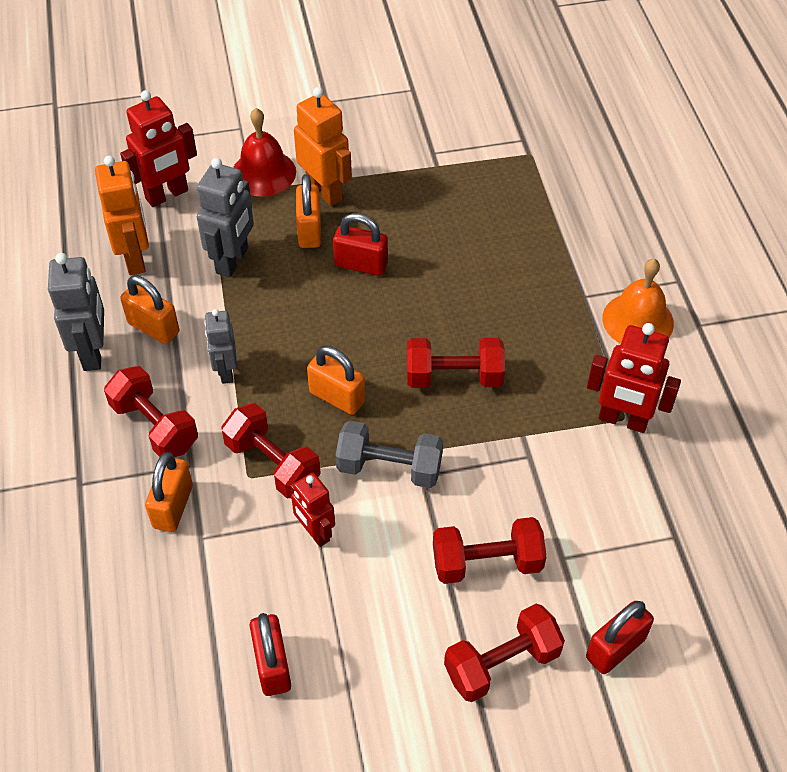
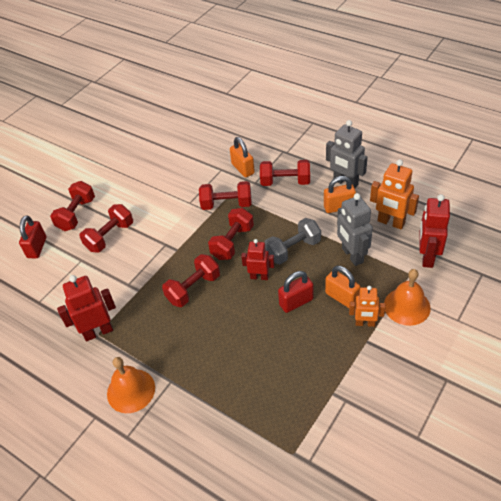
camera: 140 degrees right, 5 degrees down
grey robot [204,309,237,384] -> none
red bell [233,108,296,197] -> orange bell [384,269,431,326]
red padlock [250,613,291,696] -> none
red robot [290,473,335,547] -> red robot moved to [241,239,275,280]
orange robot [294,87,352,206] -> orange robot [349,286,386,327], size x0.65
orange padlock [307,346,365,415] -> red dumbbell [208,208,254,260]
grey dumbbell [335,420,443,488] -> grey dumbbell moved to [264,218,321,264]

